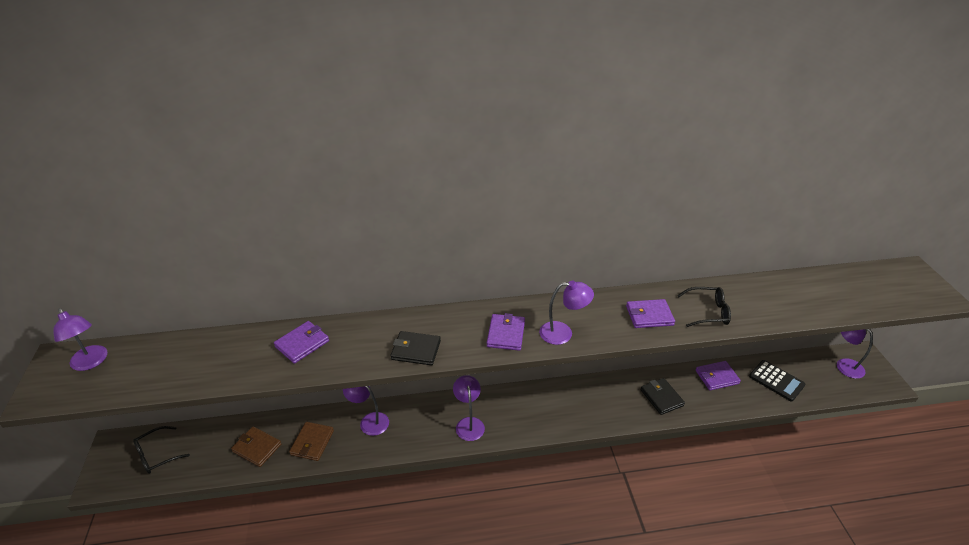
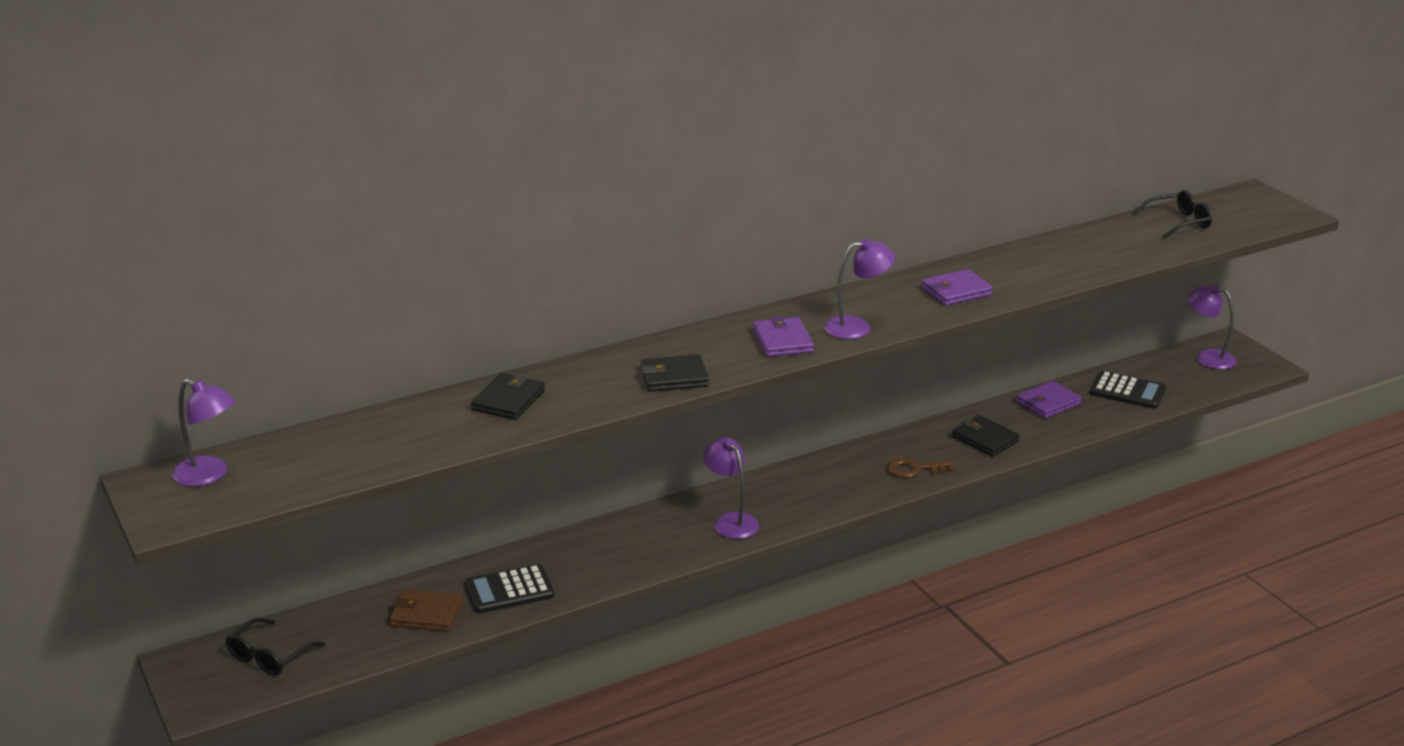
camera: 20 degrees left, 10 degrees down
purple wallet [274,321,329,364] -> black wallet [471,373,545,420]
brown wallet [289,422,334,461] -> black calculator [465,564,554,613]
purple lamp [343,386,389,436] -> none
black glasses [677,287,731,327] -> black glasses moved to [1133,190,1212,238]
none -> brown key [887,458,955,478]

